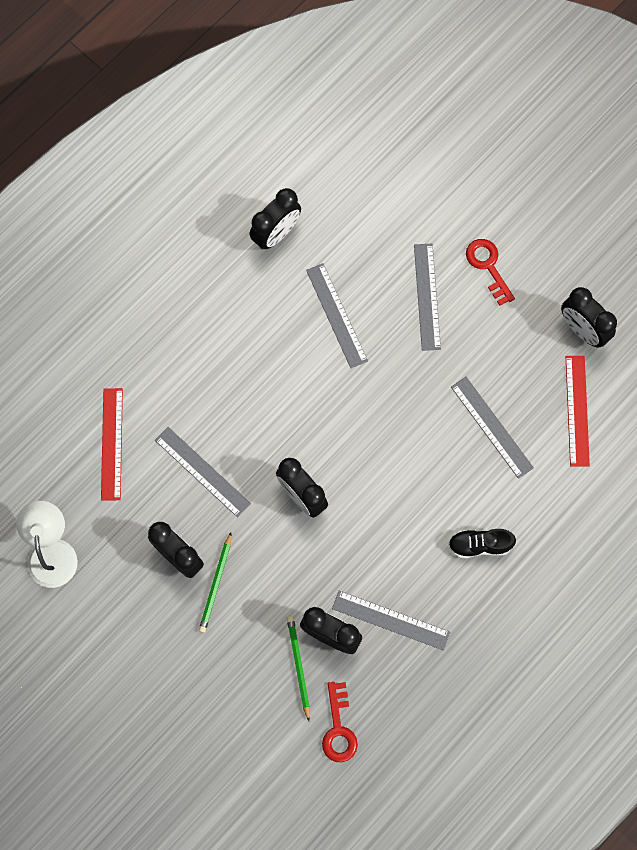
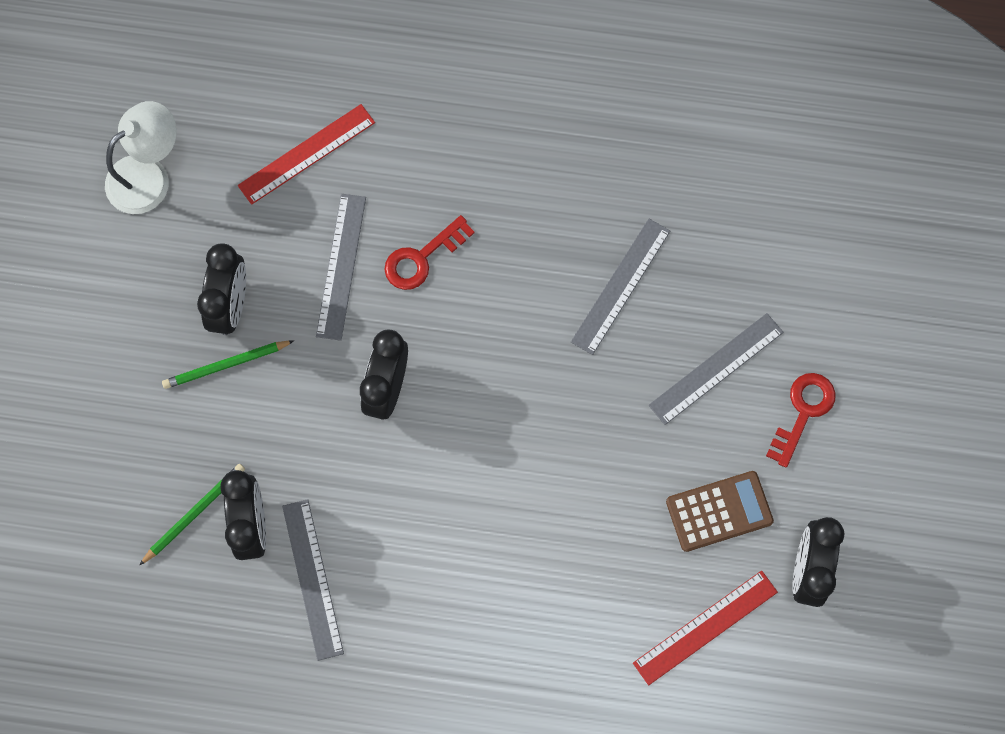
camera: 55 degrees right, 0 degrees up
black clock [250,188,301,250] -> none
red key [322,682,358,762] -> red key moved to [384,215,474,290]
black shoe [448,529,516,558] -> none
grey ruler [451,377,534,479] -> none
none -> brown calculator [666,471,774,552]

